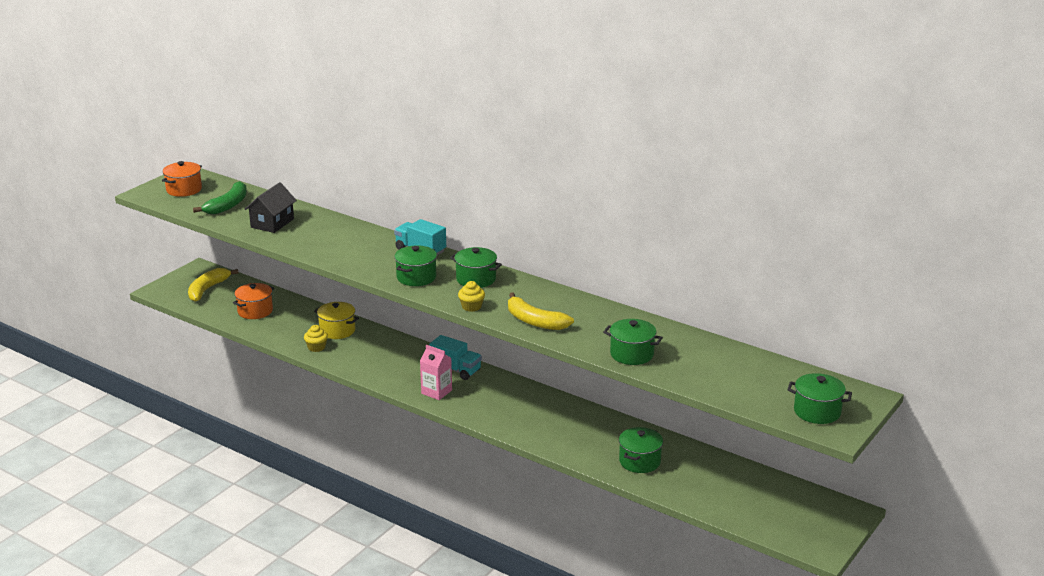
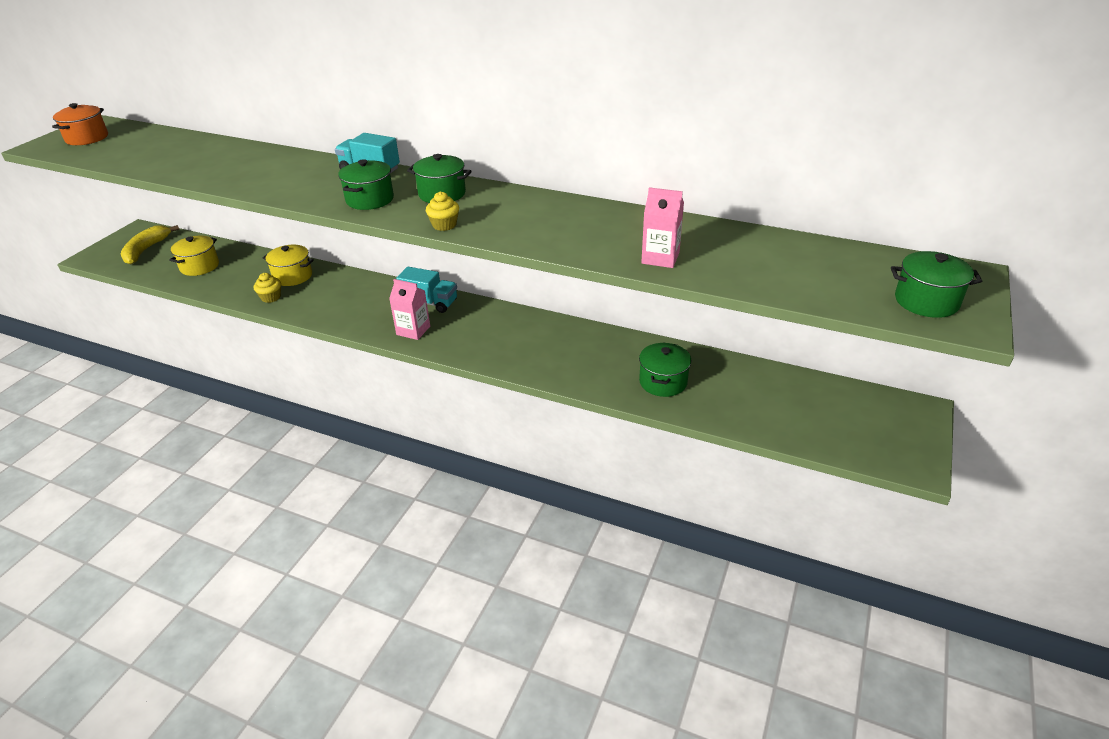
camera: 10 degrees left, 10 degrees up
green banana [193,181,247,215] -> none
orange pot [233,283,274,319] -> yellow pot [169,236,219,276]
black house [245,182,297,233] -> none
yellow banana [508,293,574,330] -> none
green pot [603,319,663,365] -> pink carton [641,187,684,268]

